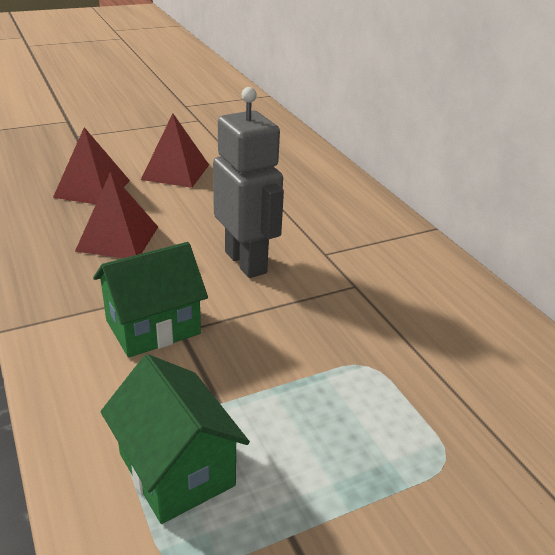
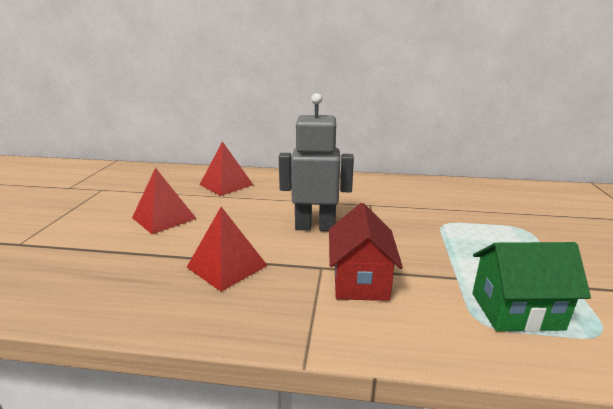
camera: 55 degrees left, 10 degrees down
red pyramid [53,127,130,204] -> red pyramid moved to [199,141,253,196]
green house [93,242,208,358] -> red house [329,203,403,301]

